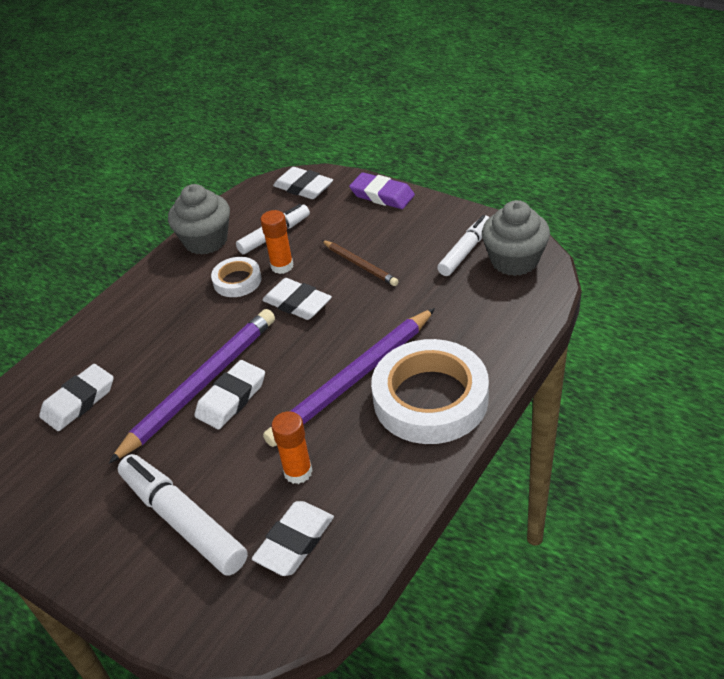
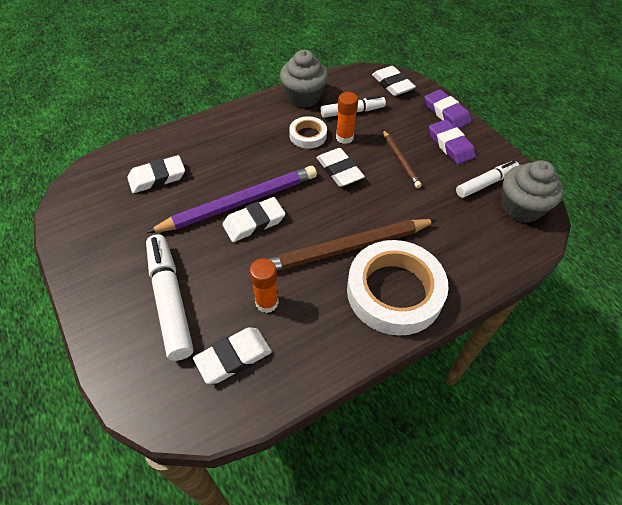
camera: 20 degrees right, 10 degrees up
purple pencil [263,308,435,447] -> brown pencil [268,219,436,271]
none -> purple eraser [429,119,476,164]

